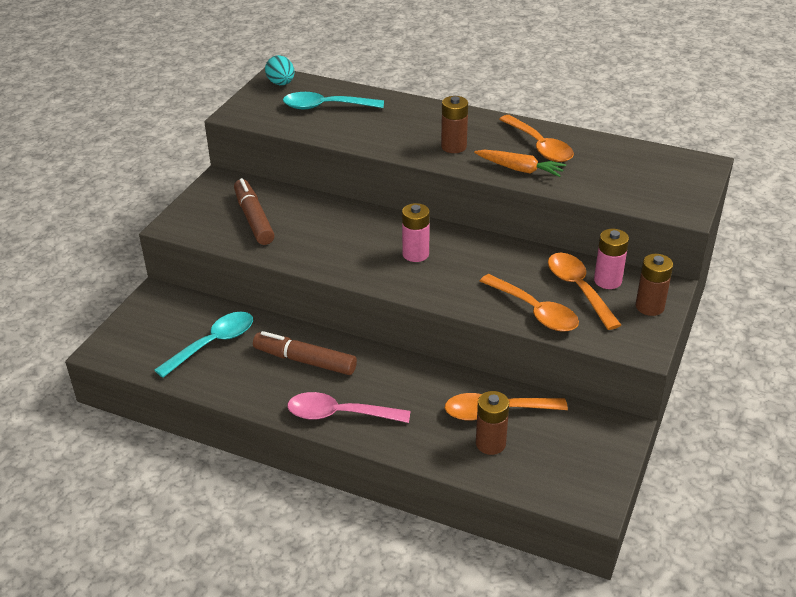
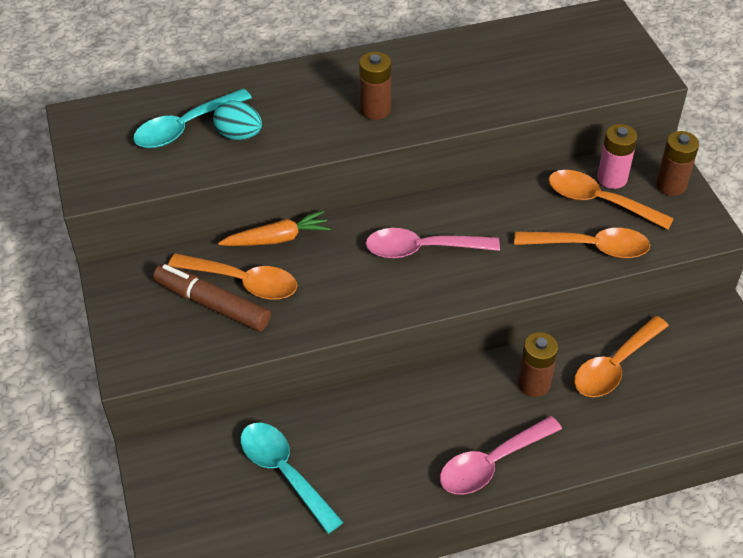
camera: 40 degrees left, 10 degrees up
turquoise spoon [155,312,253,378] -> turquoise spoon turned 45 degrees counterclockwise [241,423,343,534]
brown marker [253,331,357,375] -> none
turquoise egg [265,55,295,85] -> turquoise egg moved to [213,100,262,140]
pink battery [402,203,430,262] -> pink spoon [366,228,500,258]
orange carrot [474,149,566,177] -> orange carrot moved to [218,211,331,246]
brown battery [476,391,509,455] -> brown battery moved to [518,332,558,397]
orange spoon [499,115,574,162] -> orange spoon moved to [168,253,297,300]

